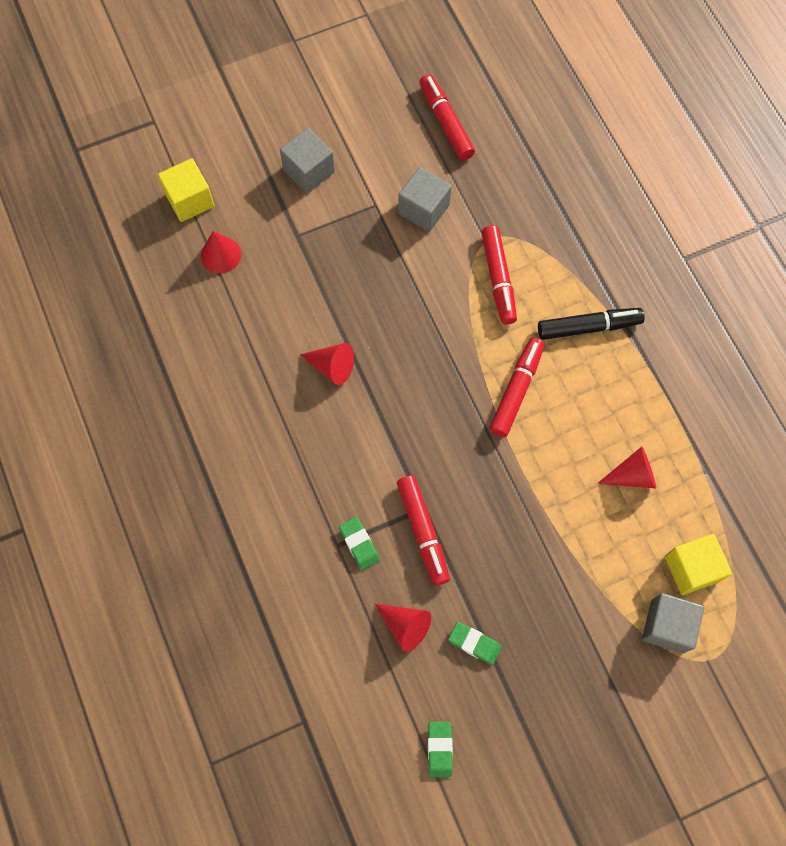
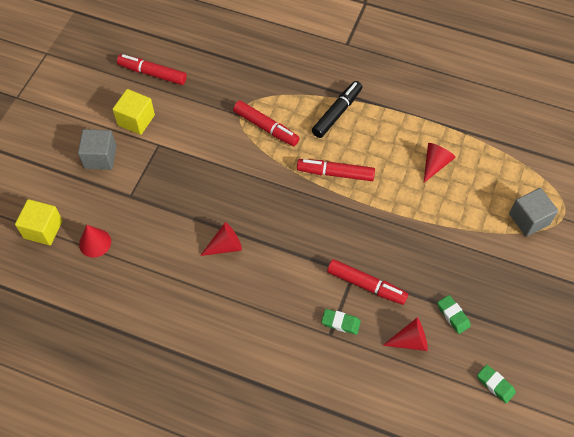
camera: 45 degrees left, 10 degrees down
grey cube [398,167,452,232] -> none
green eraser [448,622,502,665] -> green eraser turned 75 degrees clockwise [437,295,471,334]
red marker [489,338,544,437] -> red marker turned 60 degrees counterclockwise [297,159,375,181]
yellow cube [665,534,732,595] -> yellow cube moved to [112,89,155,135]

